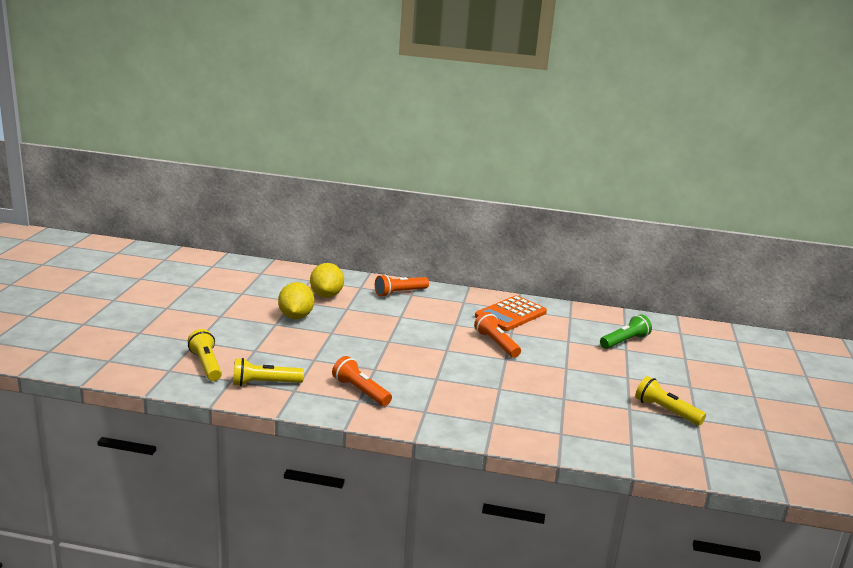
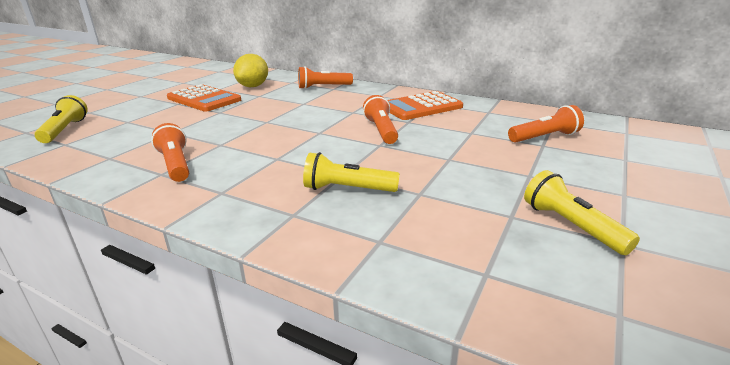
camera: 20 degrees right, 5 degrees up
yellow flashlight [233,358,304,386] -> yellow flashlight moved to [303,152,400,192]
yellow lemon [278,282,314,319] -> orange calculator [167,84,241,112]
green flashlight [600,314,652,349] -> orange flashlight [508,105,584,143]

